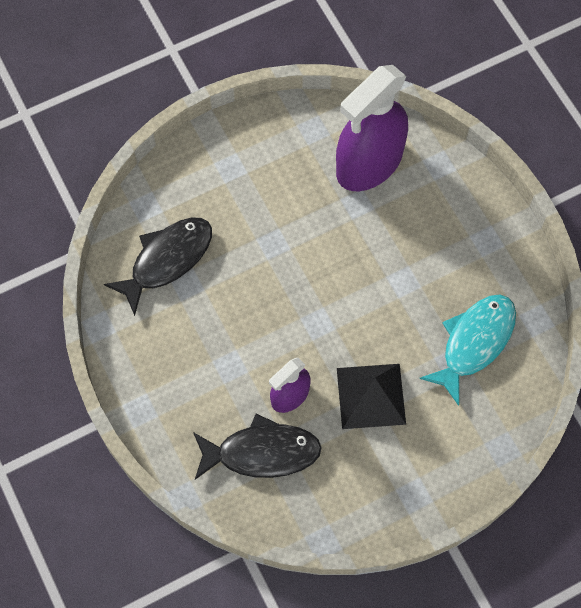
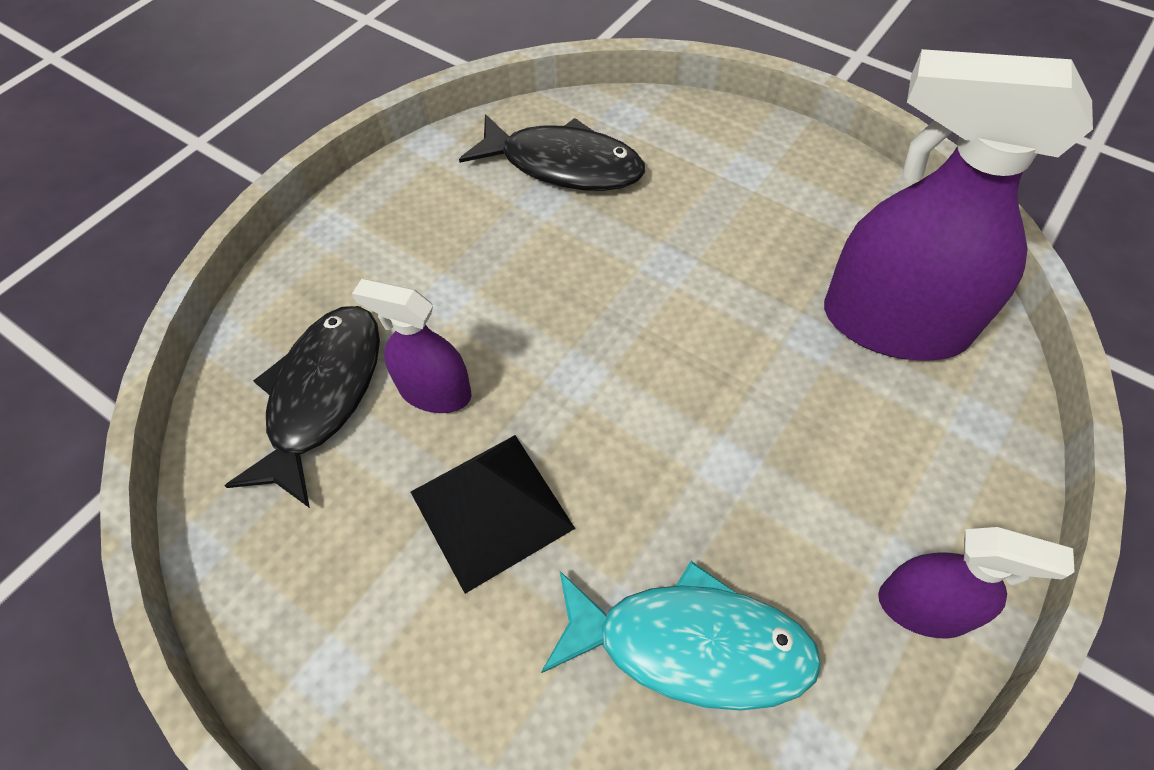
camera: 65 degrees right, 10 degrees down
black fish [193,414,322,480] -> black fish turned 135 degrees counterclockwise [225,306,380,508]
none -> purple spray bottle [878,527,1075,639]

